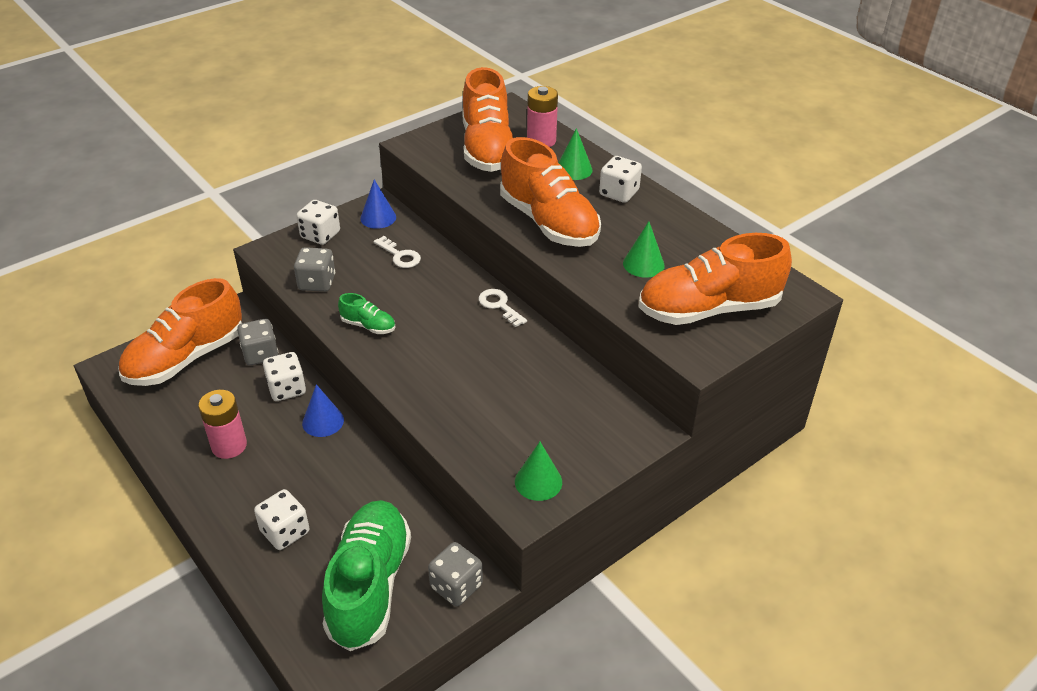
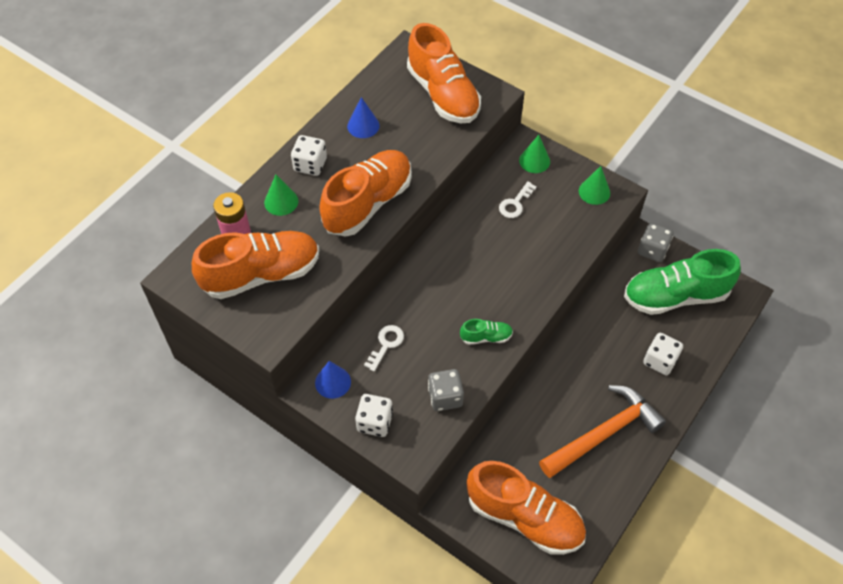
camera: 105 degrees left, 15 degrees up
pink battery [198,390,247,459] -> orange hammer [539,385,666,478]
grey dice [237,319,278,366] -> none
white dice [263,352,306,401] -> none
blue cone [302,384,344,437] -> blue cone moved to [347,97,380,138]
green shoe [338,293,395,334] -> green shoe turned 75 degrees clockwise [460,319,513,345]
white key [479,289,527,327] -> white key moved to [499,181,537,218]
green cone [623,221,665,278] -> green cone moved to [519,135,550,173]

